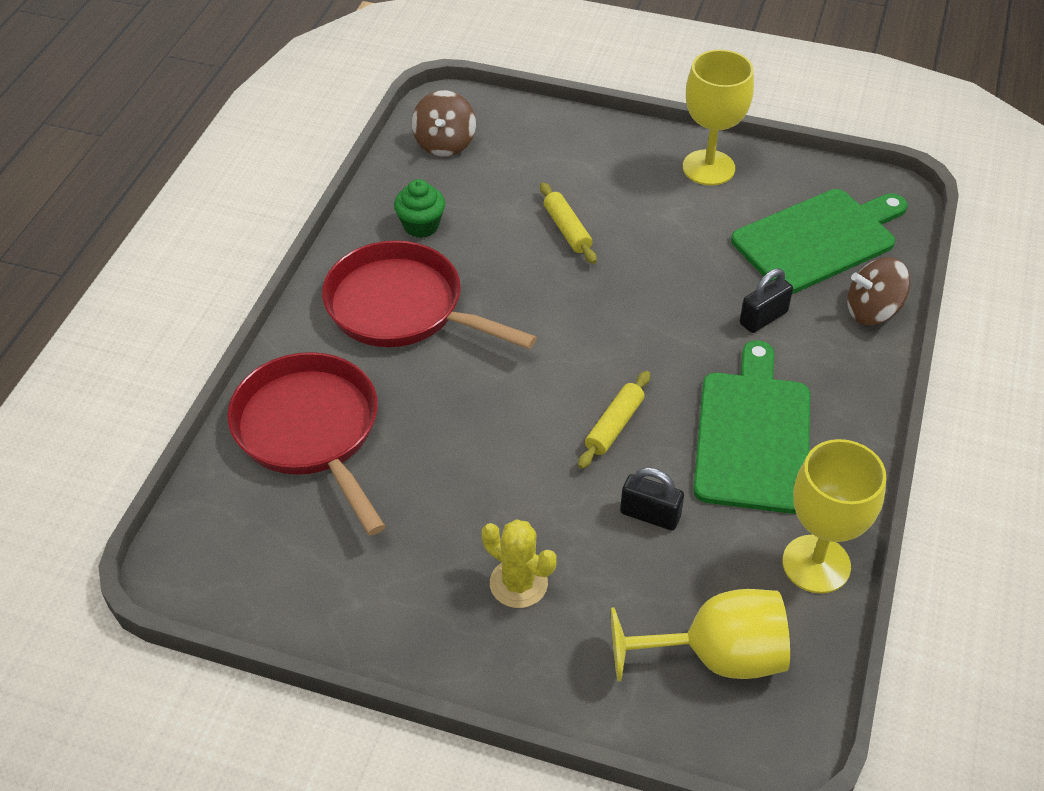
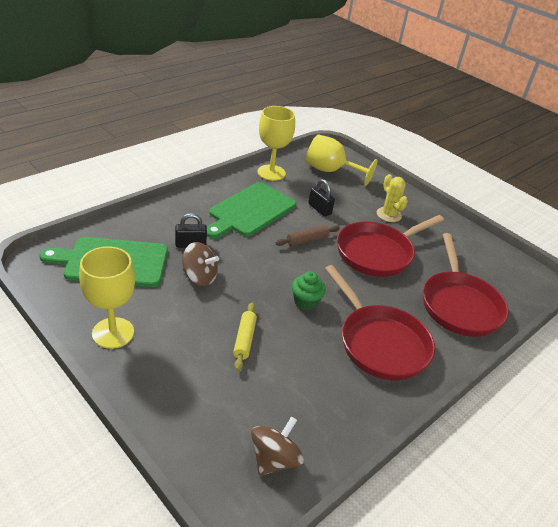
camera: 155 degrees left, 10 degrees down
green cupcake [394,179,445,238] -> green cupcake moved to [292,271,326,310]
yellow rolling pin [578,371,650,469] -> brown rolling pin [276,225,340,246]
brown spinning top [847,257,910,325] -> brown spinning top moved to [182,242,219,286]
none -> red pan [337,215,444,277]

